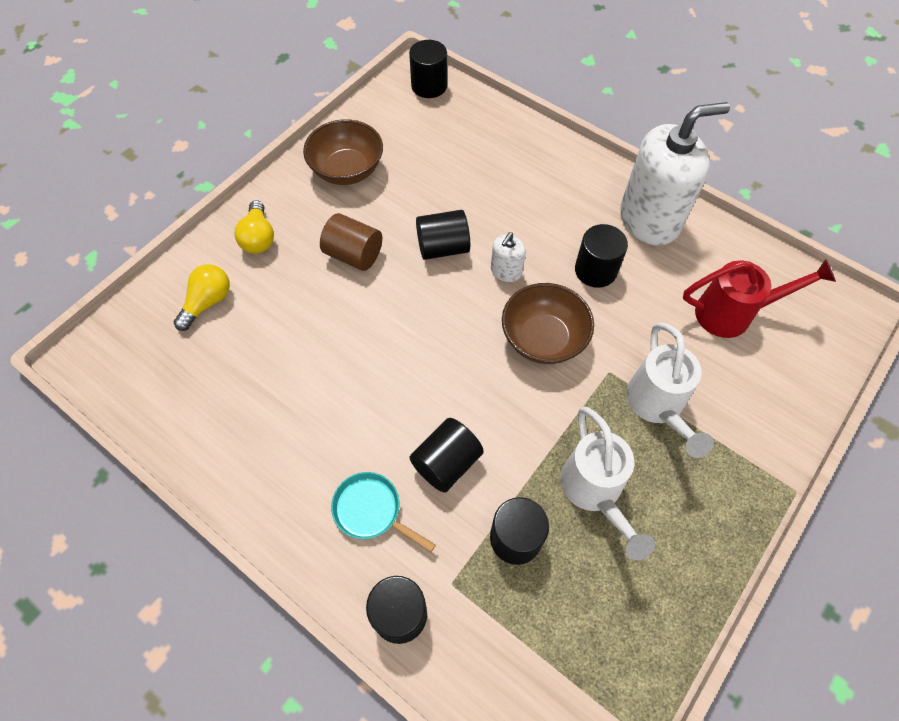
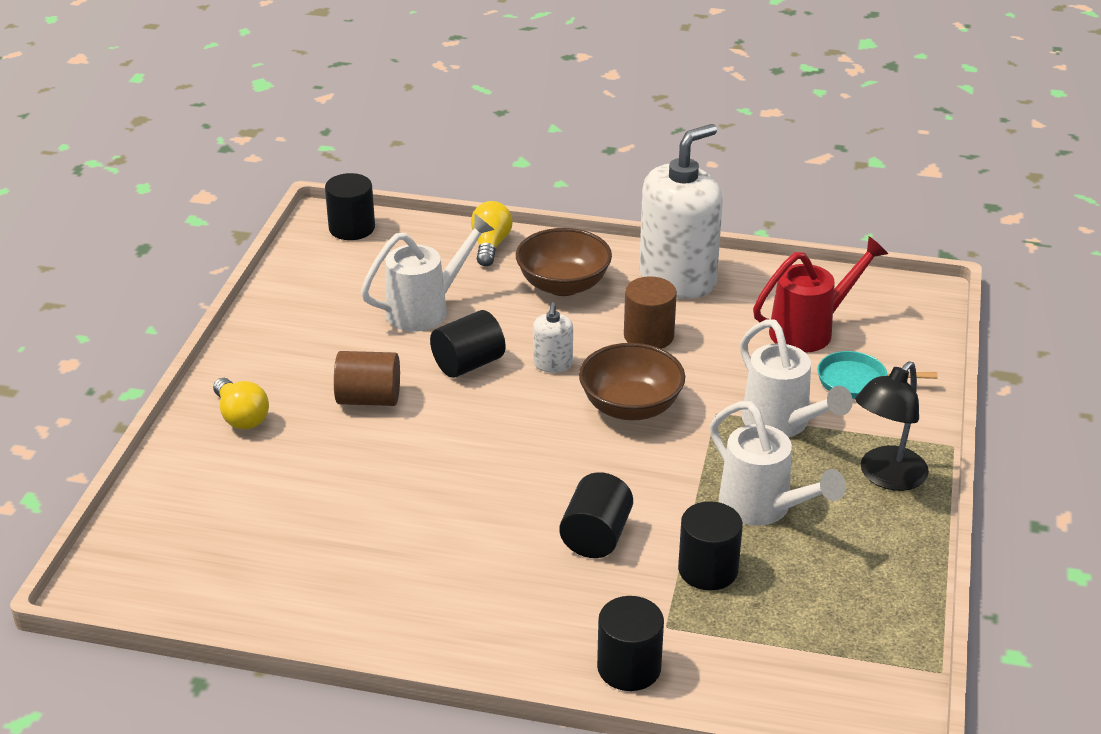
camera: 25 degrees left, 25 degrees down
yellow light bulb [174,264,230,331] -> yellow light bulb moved to [471,201,513,266]
brown bowl [303,119,383,185] -> brown bowl moved to [516,228,612,296]
turquoise pan [331,472,436,552] -> turquoise pan moved to [818,351,938,399]
black cylinder [575,224,628,288] -> brown cylinder [624,276,677,349]
none -> white watering can [361,214,495,332]
none -> black lamp [855,361,929,491]

